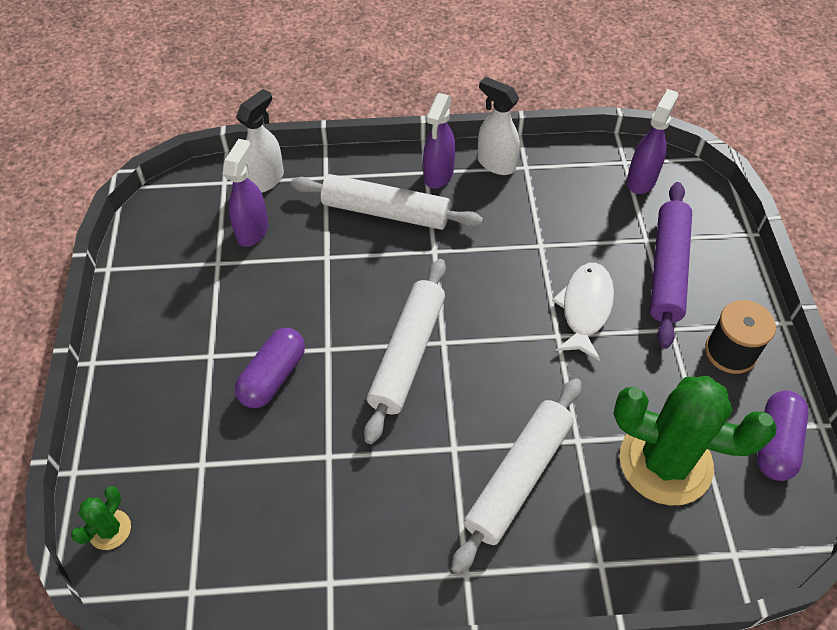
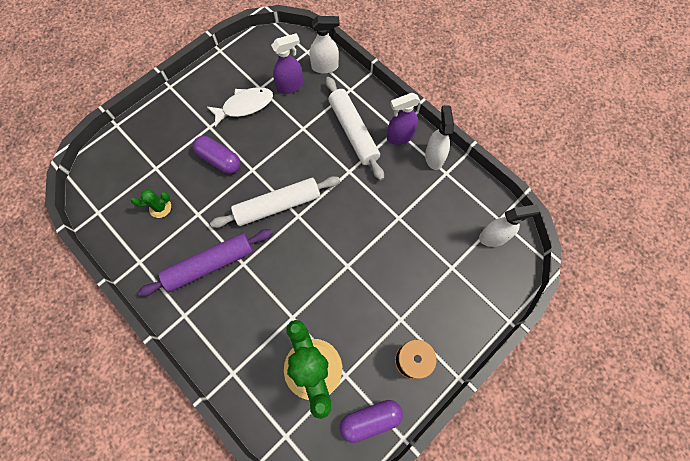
camera: 50 degrees right, 15 degrees up
green cactus [71,486,131,550] -> green cactus moved to [131,190,171,218]
purple capsule [235,328,305,408] -> purple capsule turned 45 degrees clockwise [193,136,240,174]
white rolling pin [451,378,582,575] -> none
white fish [552,263,614,361] -> white fish moved to [207,87,273,127]
purple spray bottle [627,89,679,194] -> white spray bottle [479,204,540,247]
purple rolling pin [650,182,692,349] -> purple rolling pin moved to [138,229,273,296]

